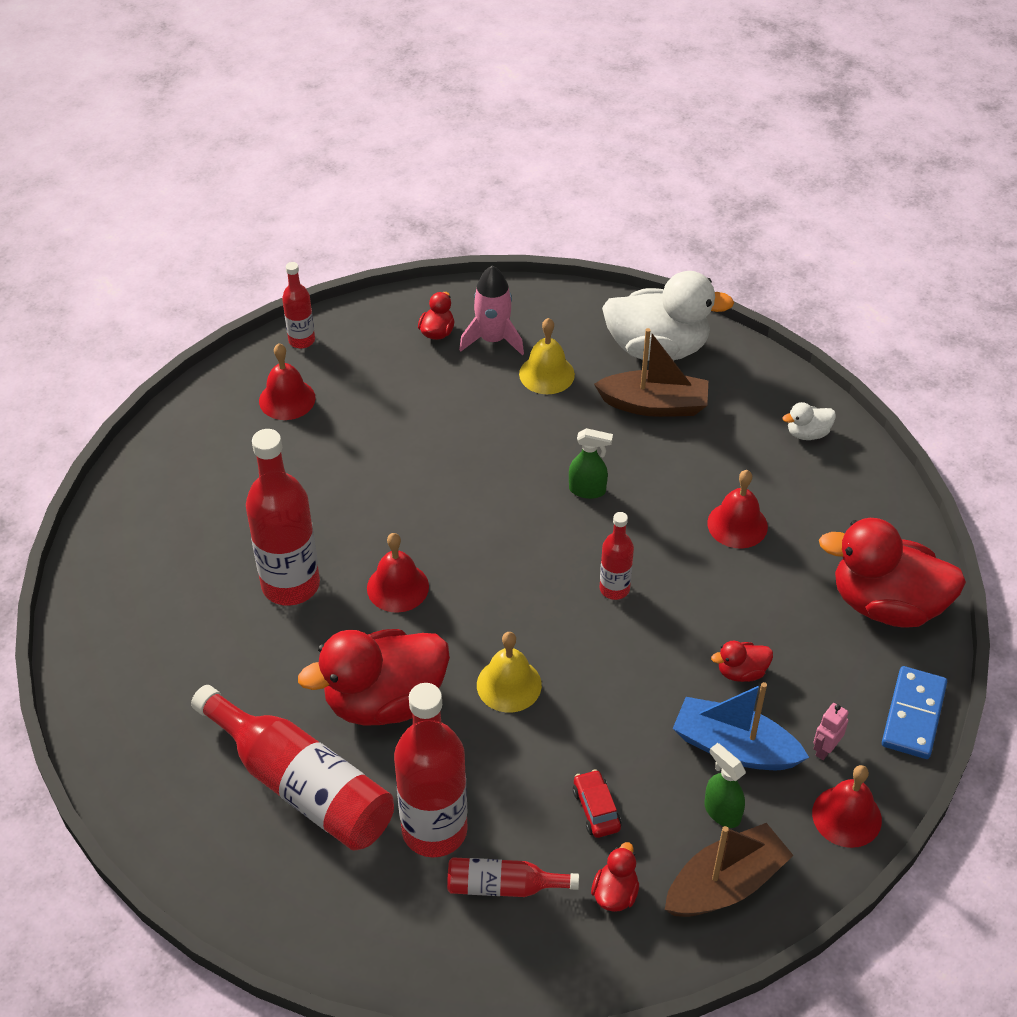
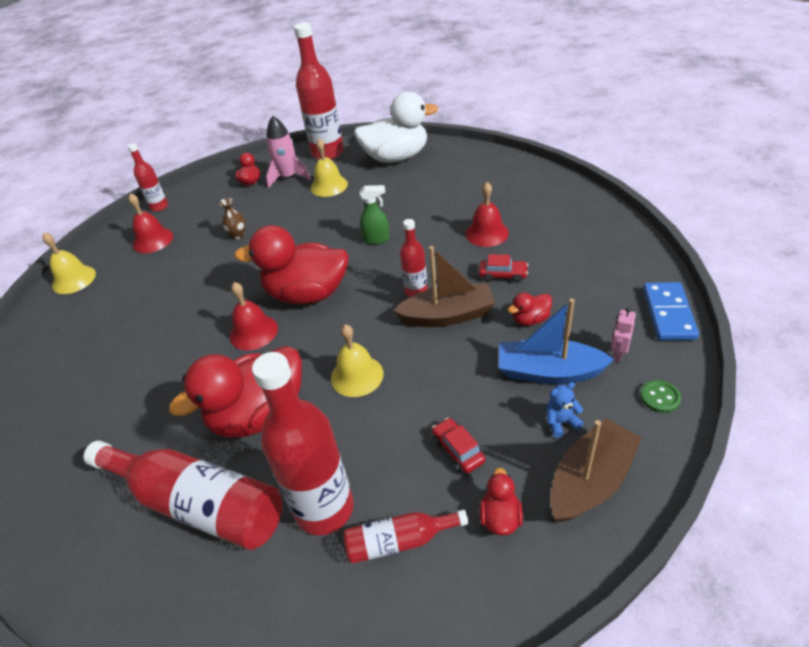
camera: 10 degrees left, 5 degrees down
red bottle [246,429,320,606] -> red bottle moved to [294,23,344,160]
brown boat [594,328,708,417] -> brown boat moved to [393,246,496,327]
green spray bottle [704,743,746,828] -> blue teddy bear [546,382,584,438]
white duck [782,402,836,440] -> none
red bell [812,765,882,848] -> green button [640,380,681,413]
red duck [819,518,966,627] -> red duck moved to [234,225,349,304]
none -> yellow bell [42,232,96,294]
none -> brown vase [219,198,245,240]
none -> red car [479,254,528,283]

